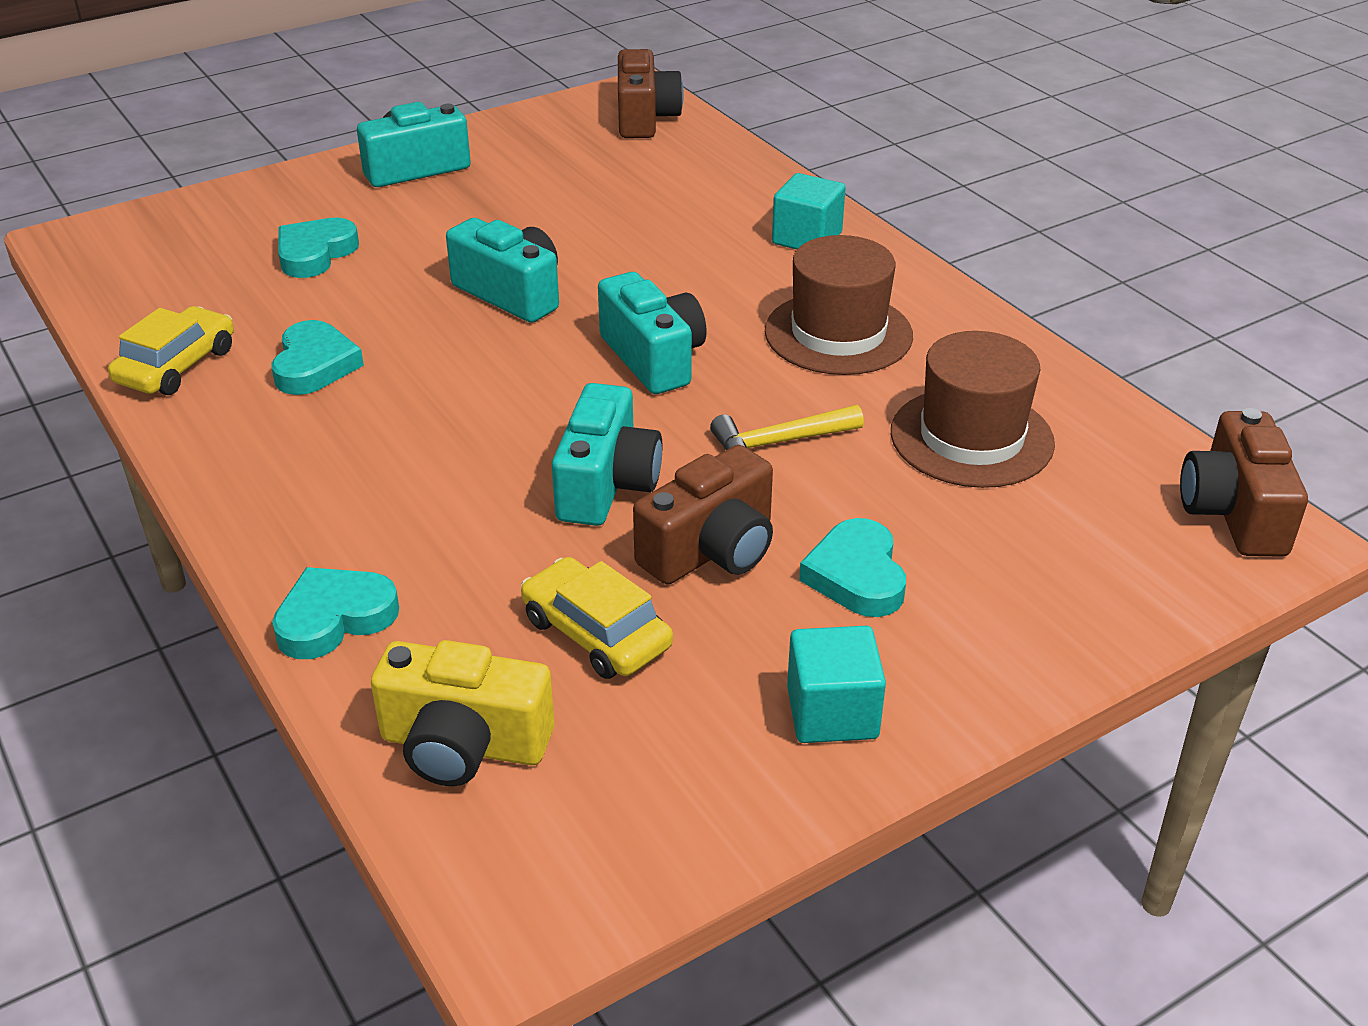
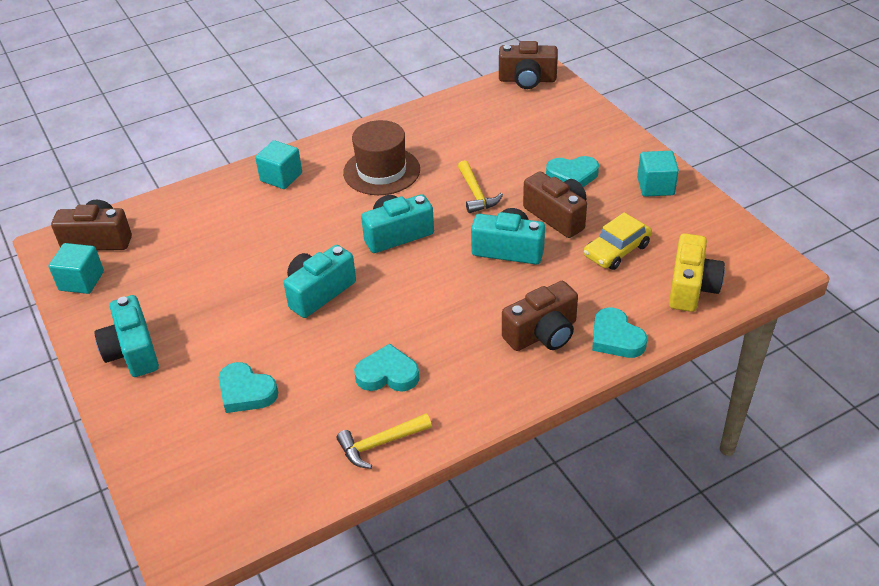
camera: 85 degrees left, 5 degrees up
yellow car [108,306,234,395] -> yellow hammer [336,413,432,469]
brown hat [891,331,1055,488] -> none
none -> turquoise cube [49,243,104,294]
none -> brown camera [502,281,578,351]

